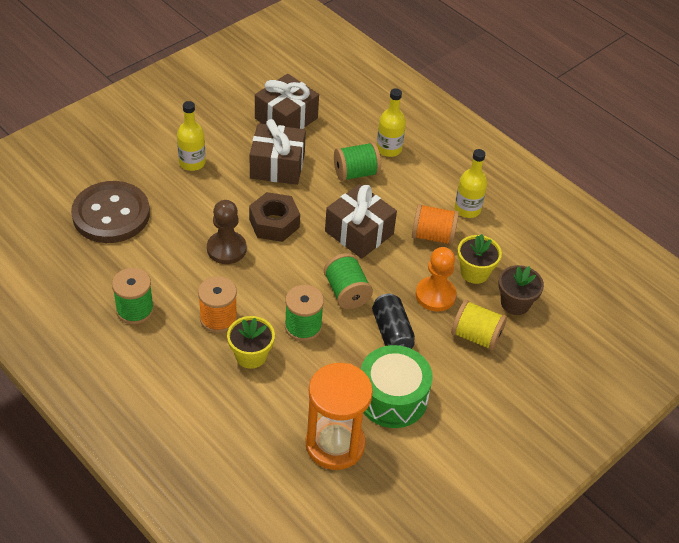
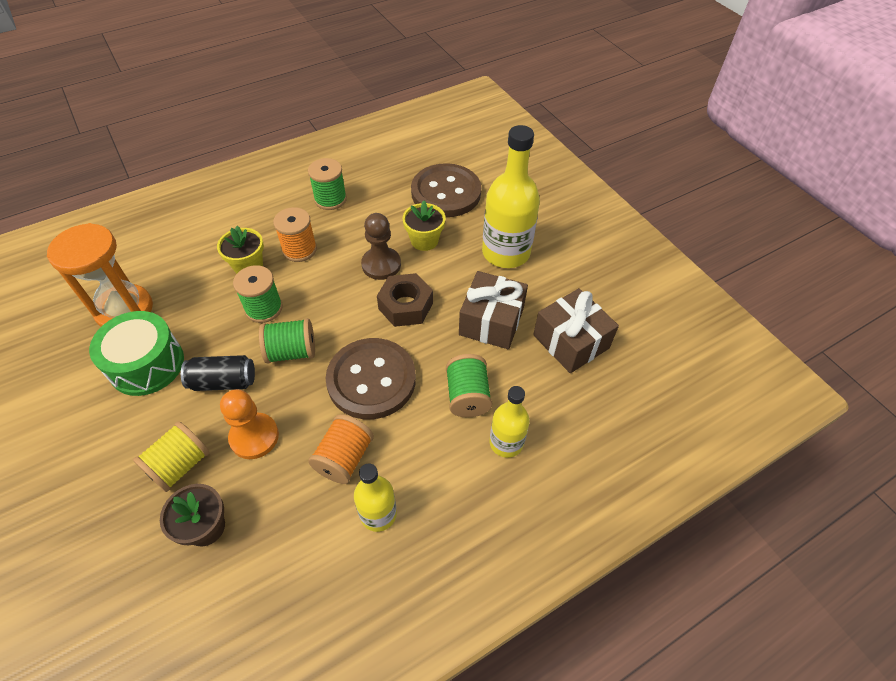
camera: 105 degrees right, 5 degrees up
yellow bottle [177,101,206,171] -> yellow bottle [482,125,540,268], size x1.76
brown gift [325,184,397,259] -> brown button [326,338,416,419]
yellow flower pot [457,234,502,284] -> yellow flower pot moved to [403,201,445,251]

